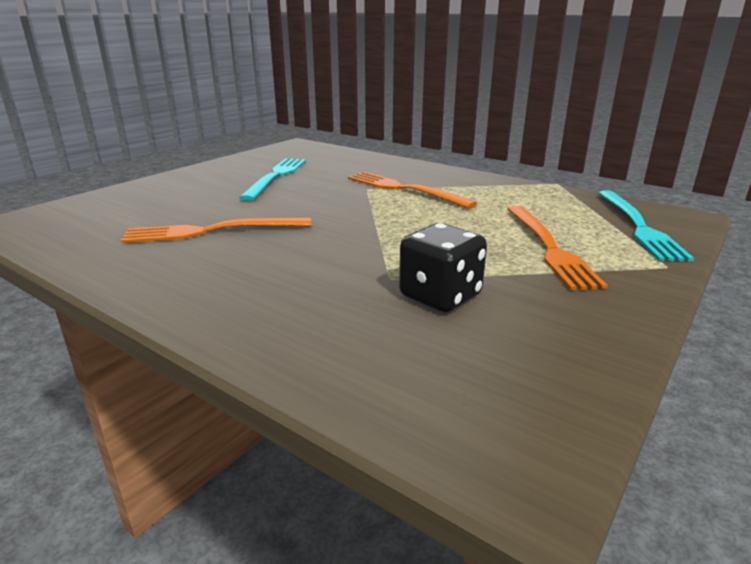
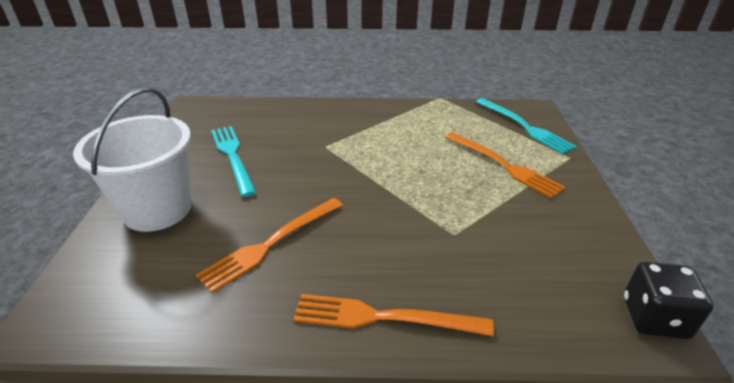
camera: 35 degrees left, 10 degrees up
orange fork [348,172,477,208] -> orange fork moved to [293,294,494,336]
black dice [399,223,487,312] -> black dice moved to [624,262,713,339]
none -> white bucket [73,87,191,232]

